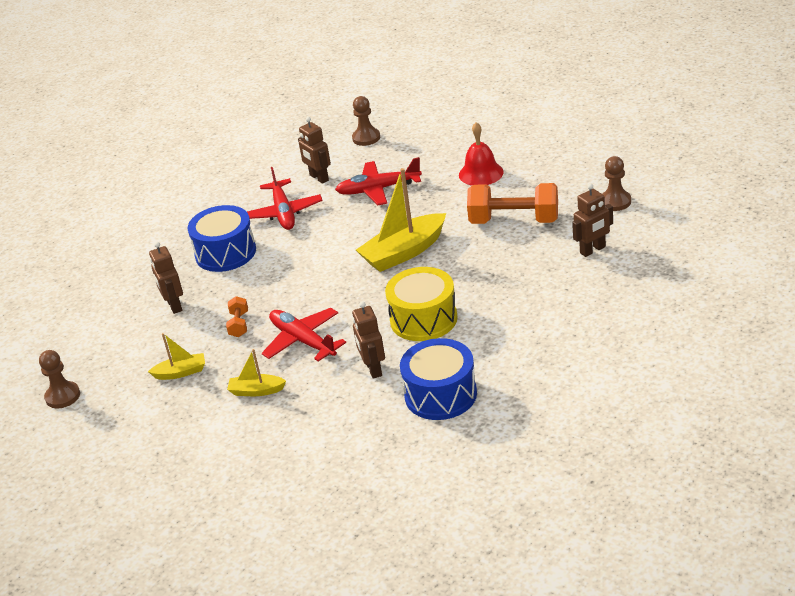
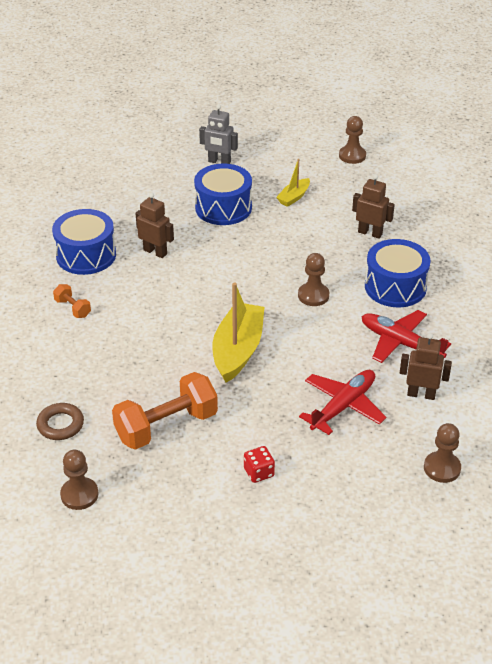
camera: 135 degrees right, 5 degrees up
orange dumbbell [226,296,248,337] -> orange dumbbell moved to [53,284,91,318]
yellow boat [227,349,286,396] -> blue drum [194,164,252,225]
red plane [262,308,346,362] -> none
yellow drum [385,267,458,341] -> none
red bell [459,122,503,186] -> red dice [244,446,275,483]
brown robot [572,184,613,257] -> brown ring [36,403,84,440]
none -> grey robot [199,104,238,164]
none -> brown pawn [298,253,329,306]

